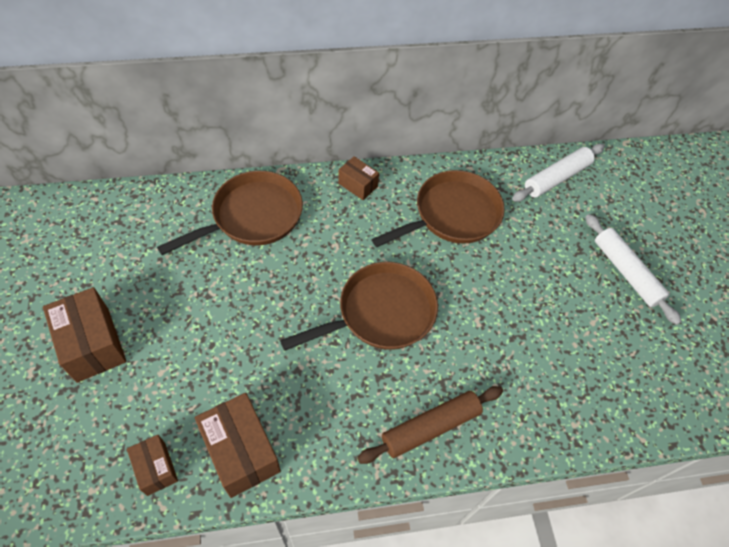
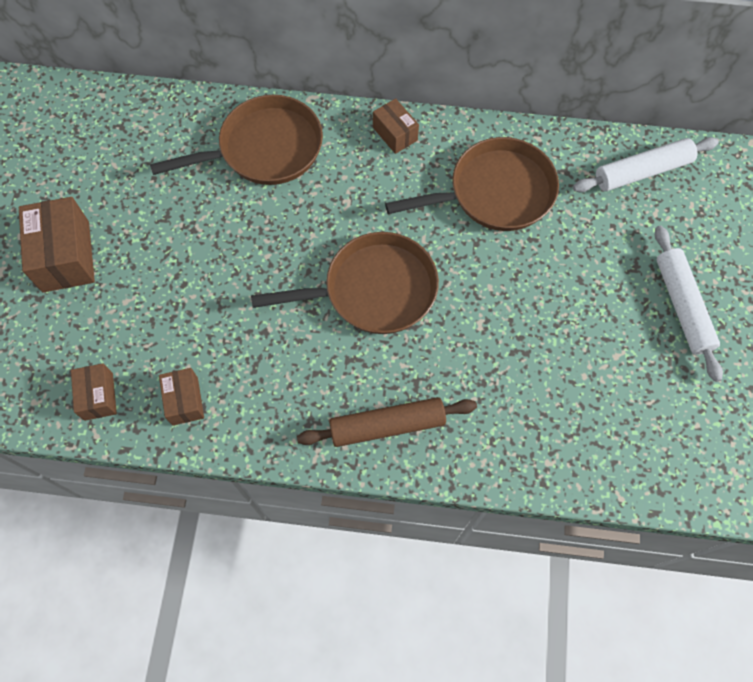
camera: 20 degrees right, 10 degrees up
brown box [195,393,281,498] -> brown box [159,368,204,426], size x0.58

